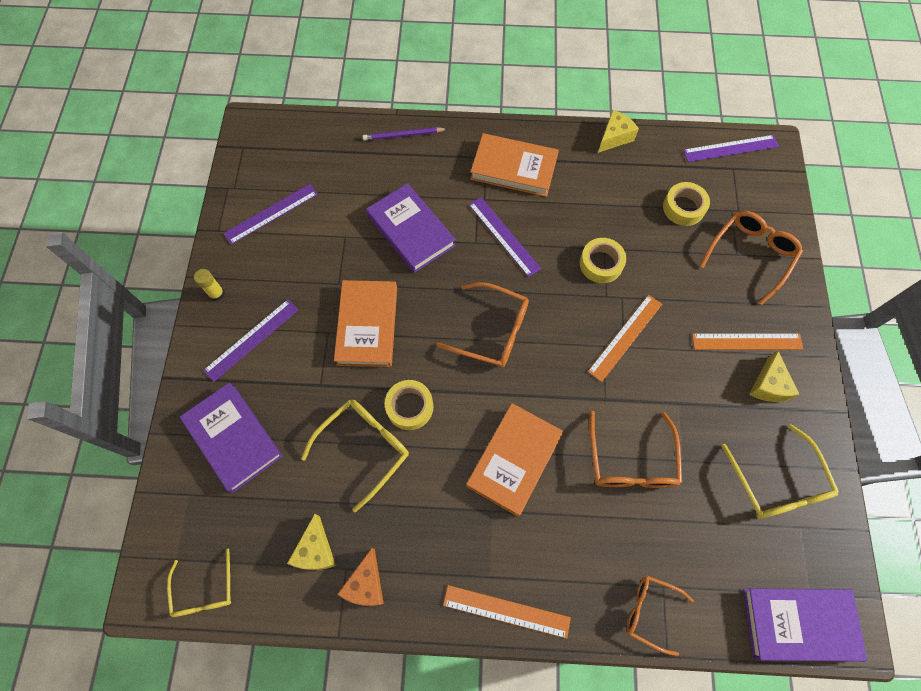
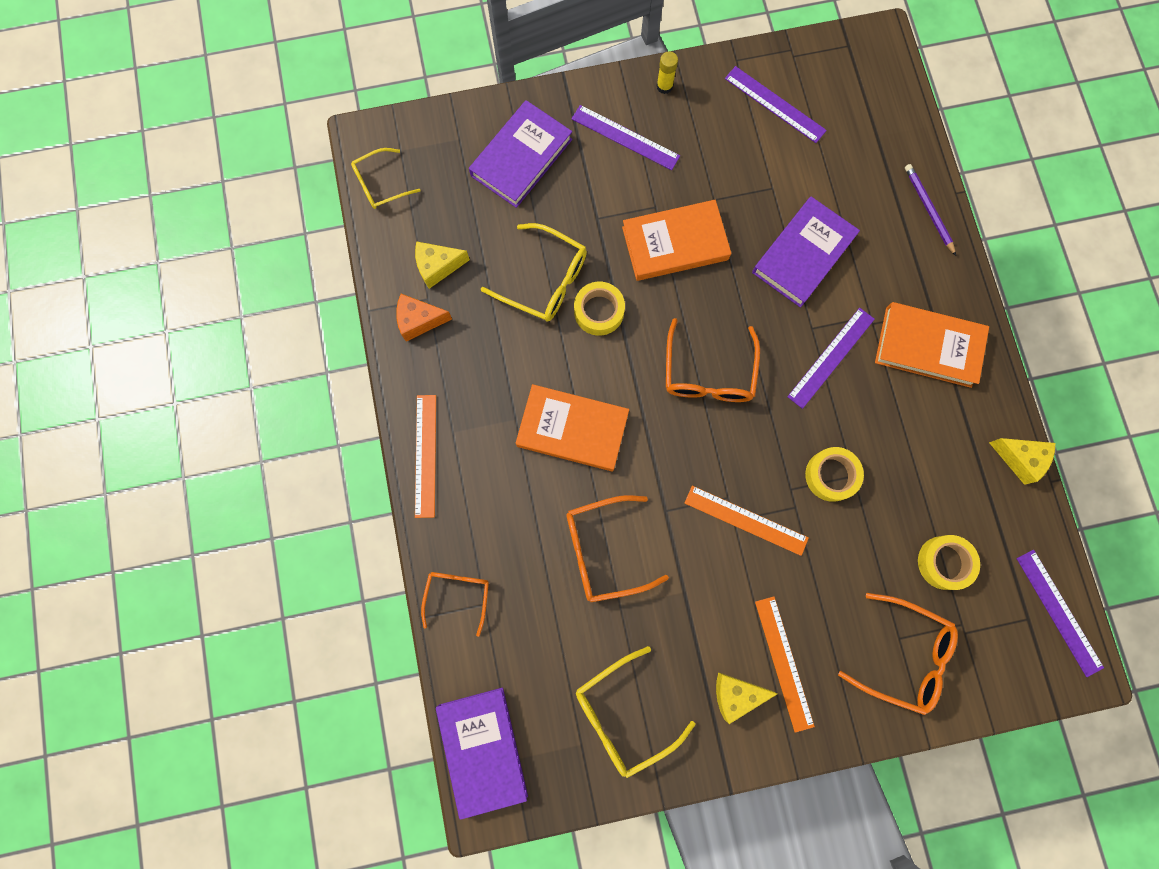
camera: 75 degrees right, 10 degrees up
orange book [470,133,559,197] -> orange book turned 75 degrees counterclockwise [875,302,989,388]

